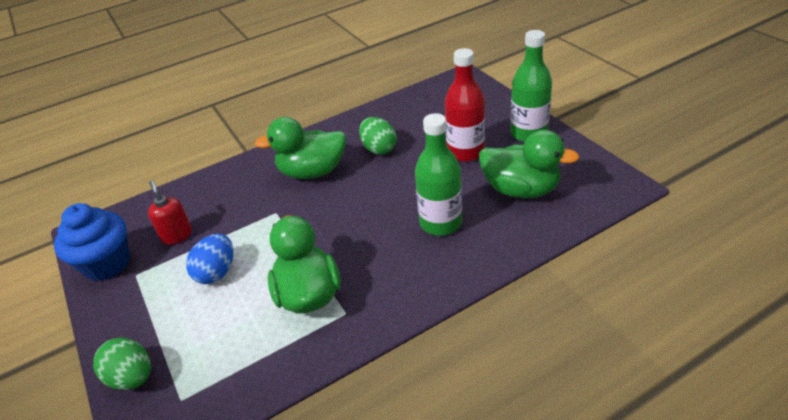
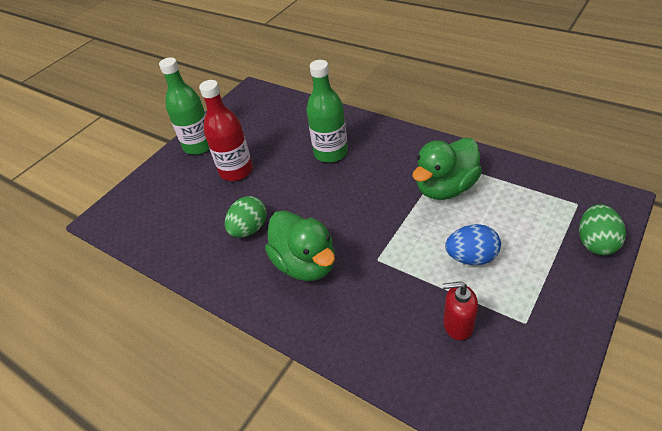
camera: 115 degrees left, 5 degrees up
blue cupcake [54,203,130,281] -> none
red soap dispenser [148,181,192,245] -> red soap dispenser turned 60 degrees clockwise [443,282,478,340]
green duck [479,130,580,198] -> none

